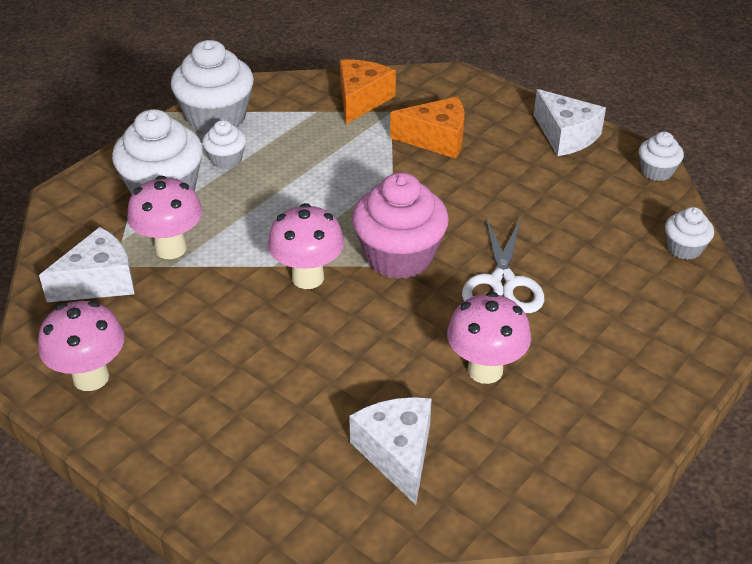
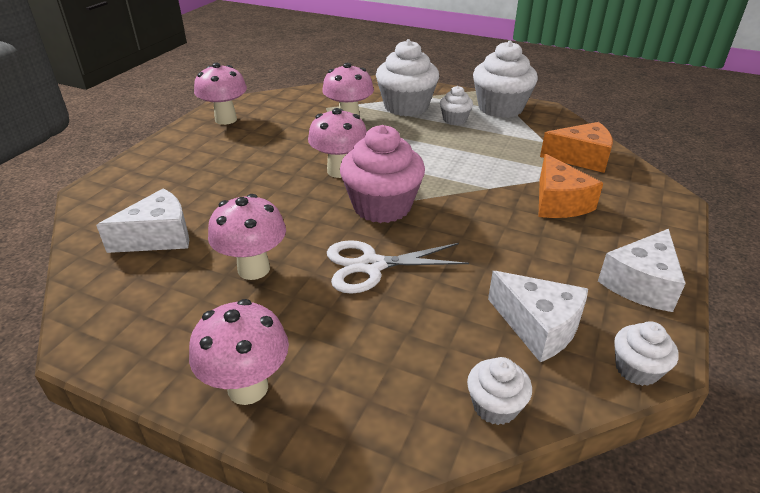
camera: 75 degrees right, 5 degrees down
white cheese [39,227,134,302] -> white cheese moved to [488,271,588,362]
none -> pink mushroom [189,299,289,405]

